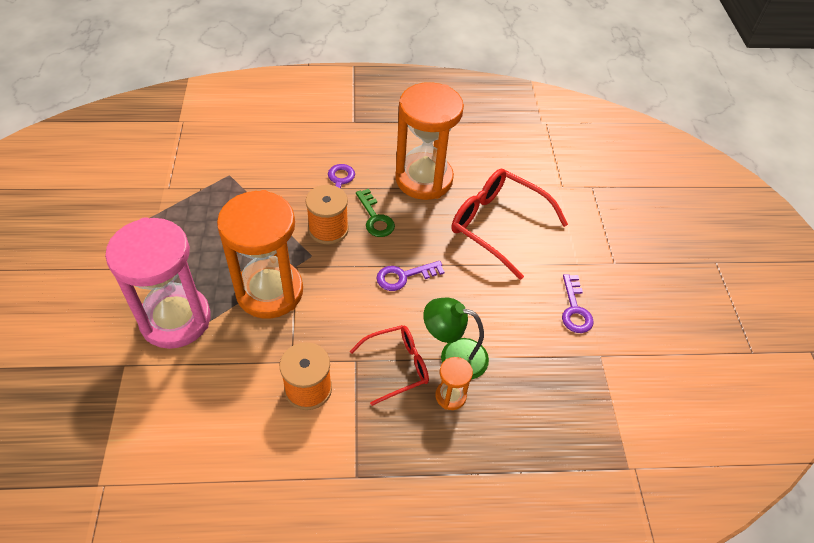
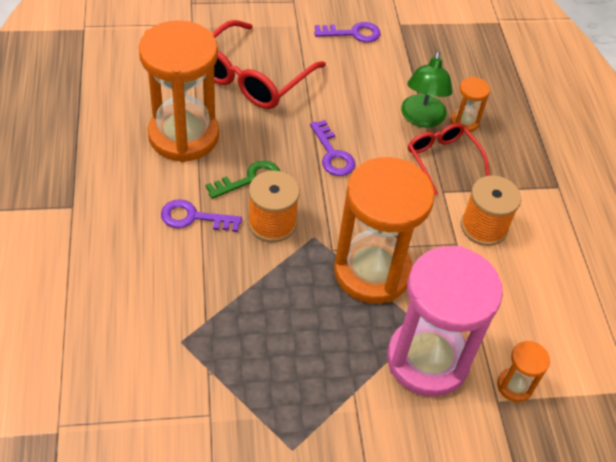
camera: 95 degrees left, 0 degrees up
none -> orange hourglass [497,341,550,402]

